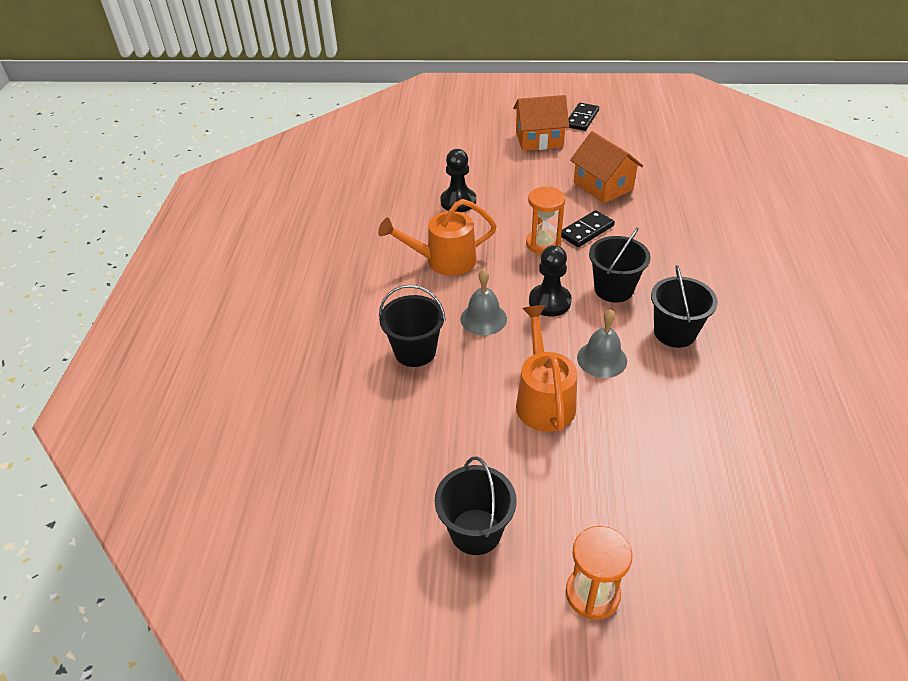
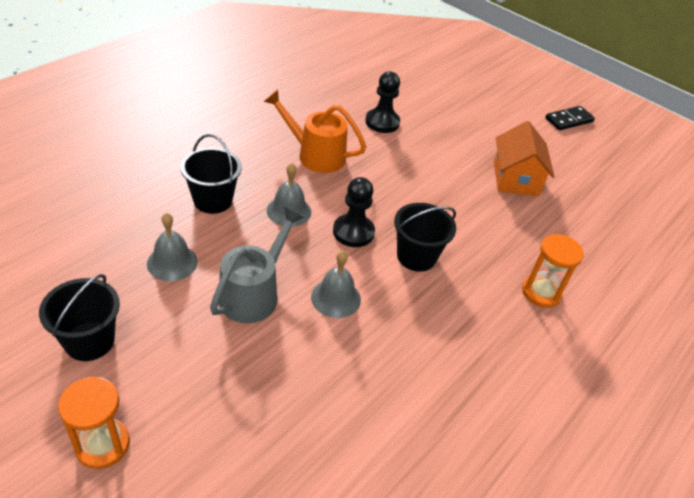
camera: 30 degrees right, 0 degrees up
orange house [513,95,569,151] -> none
orange watering can [516,305,577,432] -> grey watering can [210,207,304,323]
orange hourglass [526,186,566,254] -> orange hourglass moved to [522,234,584,308]
black domino [561,210,615,247] -> none
black bucket [651,265,718,348] -> none
none -> grey bell [147,213,198,281]

